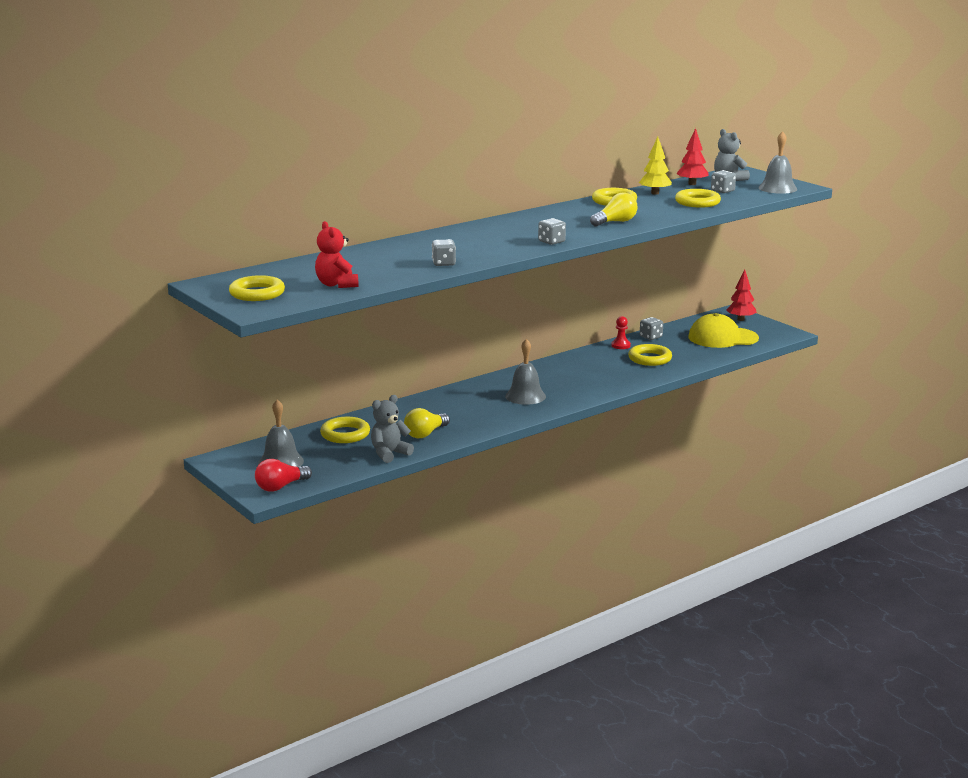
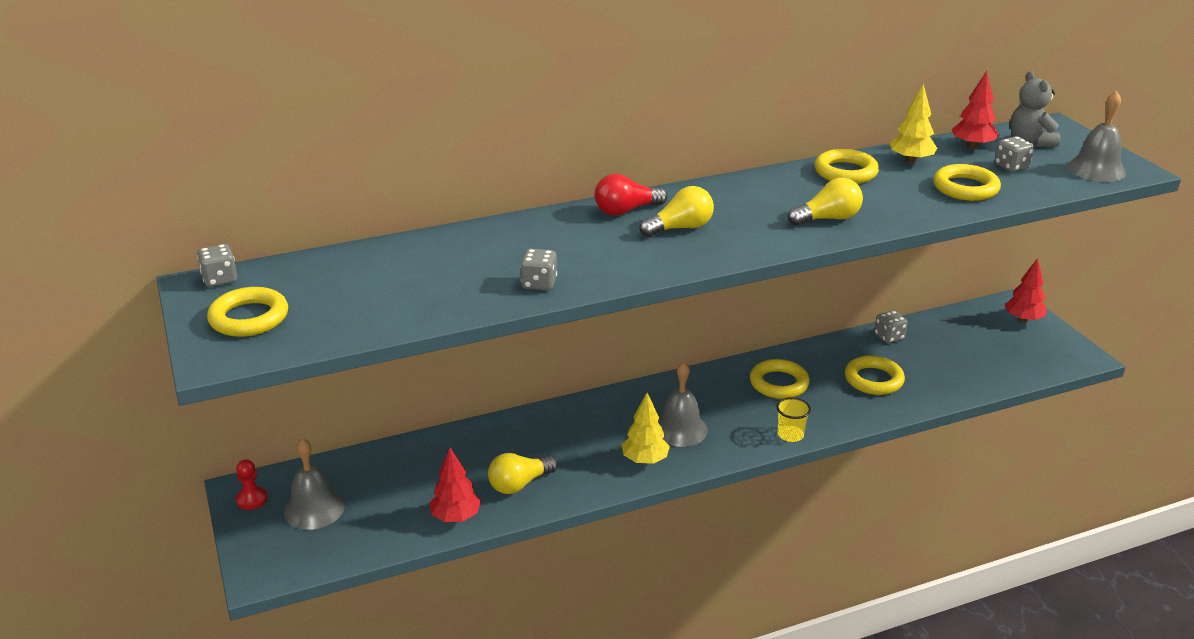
camera: 15 degrees right, 10 degrees up
red light bulb [255,459,312,492] -> red light bulb moved to [595,174,668,216]
red teddy bear [315,221,359,288] -> none
yellow ring [320,417,370,443] -> yellow ring moved to [750,359,810,399]
grey teddy bear [371,395,414,463] -> red tree [429,448,481,522]
grey dice [538,218,566,245] -> grey dice moved to [197,244,237,287]
red pawn [611,316,631,349] -> red pawn moved to [236,459,268,510]
yellow cap [688,313,759,348] -> none
none -> yellow tree [622,393,670,464]
none -> yellow light bulb [639,186,714,237]
none -> yellow cup [777,397,811,442]

